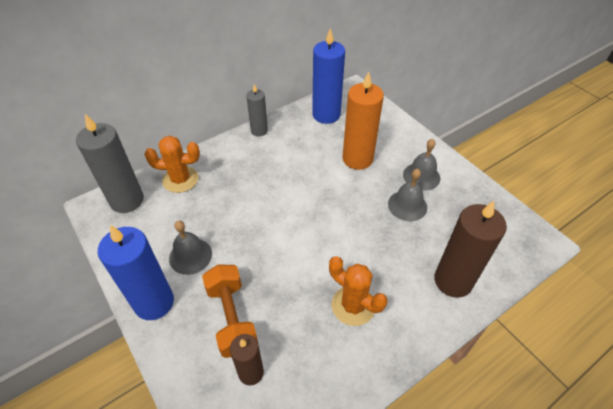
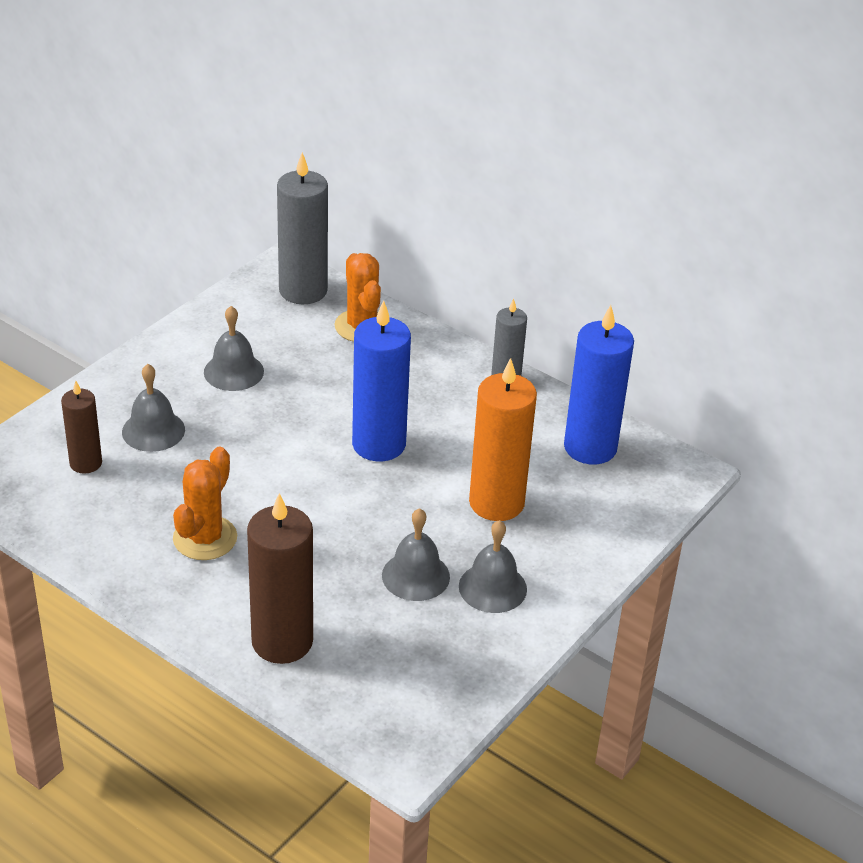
camera: 70 degrees right, 10 degrees down
blue candle [98,225,174,320] -> blue candle moved to [352,300,411,461]
orange dumbbell [202,264,258,358] -> grey bell [122,364,185,452]

